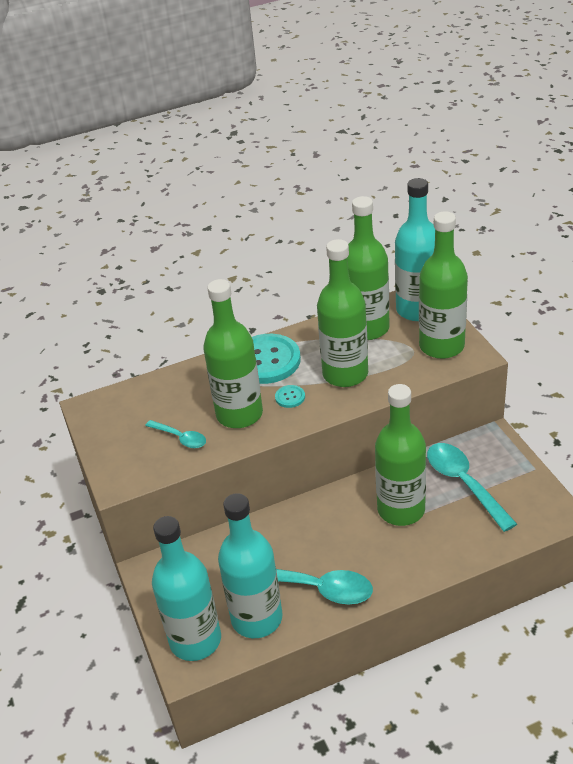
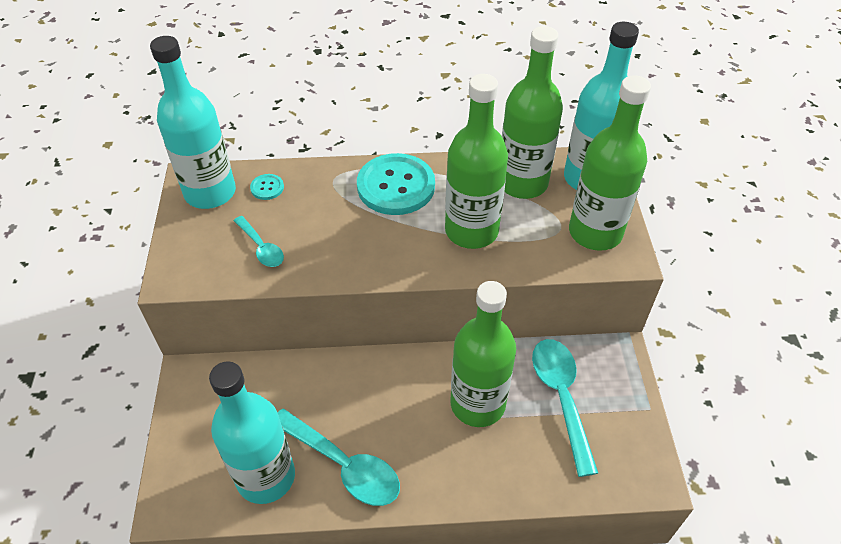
camera: 15 degrees right, 10 degrees up
turquoise bottle [152,516,221,661] -> turquoise bottle moved to [150,36,236,209]
green bottle [203,279,263,428] -> none
turquoise button [275,385,305,408] -> turquoise button moved to [250,174,284,200]

